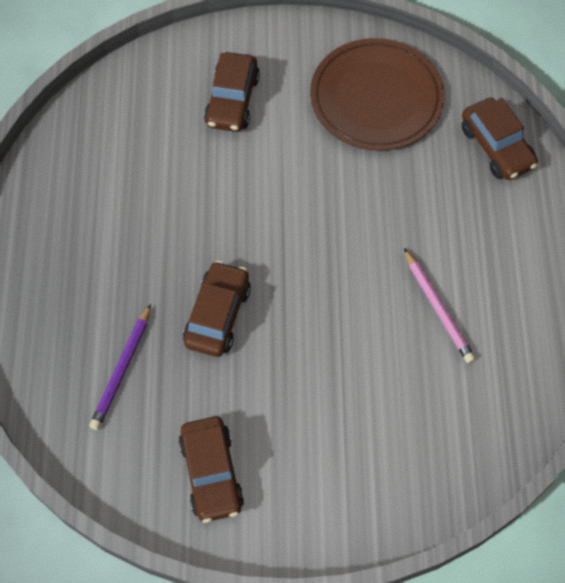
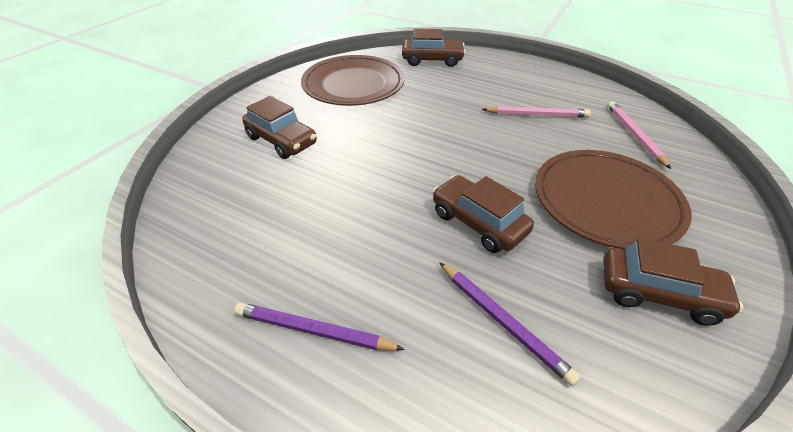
camera: 60 degrees left, 20 degrees down
none -> purple pencil [234,303,405,351]
none -> brown plate [535,150,692,249]
none -> pink pencil [607,101,671,169]

